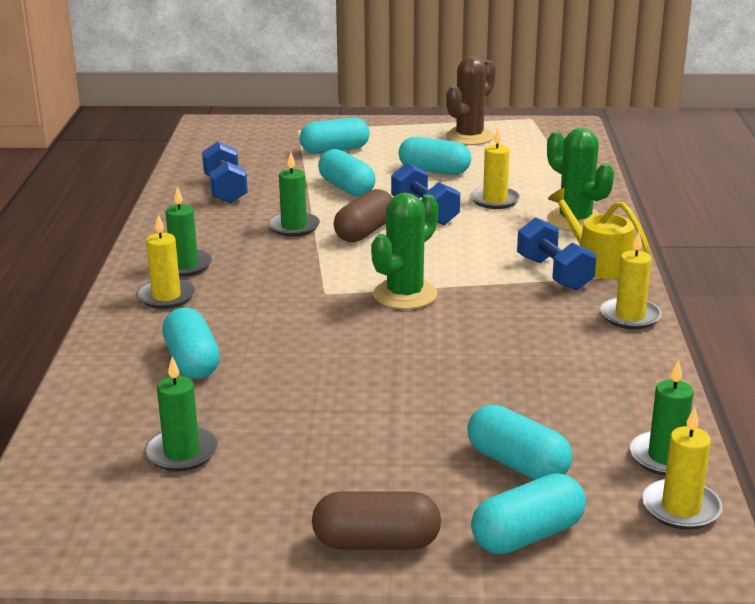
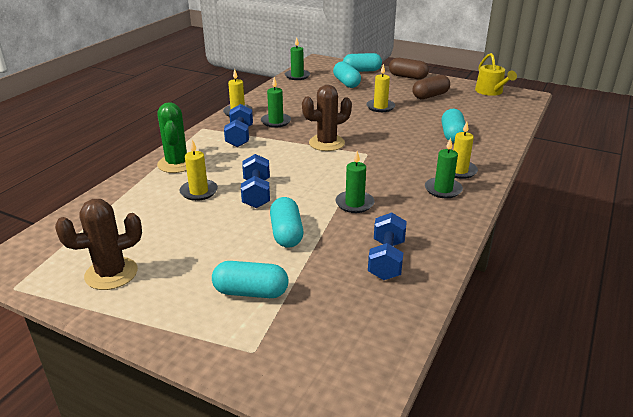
camera: 155 degrees left, 5 degrees up
green candle [144,356,218,471] -> green candle moved to [261,77,291,128]
brown capsule [334,189,392,242] -> brown capsule moved to [412,75,450,99]
green cactus [371,193,438,309] -> brown cactus [302,85,352,151]
turquoise capsule [399,137,471,175] -> none
yellow watering can [548,188,650,279] -> yellow watering can moved to [475,53,517,96]
yellow candle [642,407,722,530] -> yellow candle moved to [366,64,395,112]

